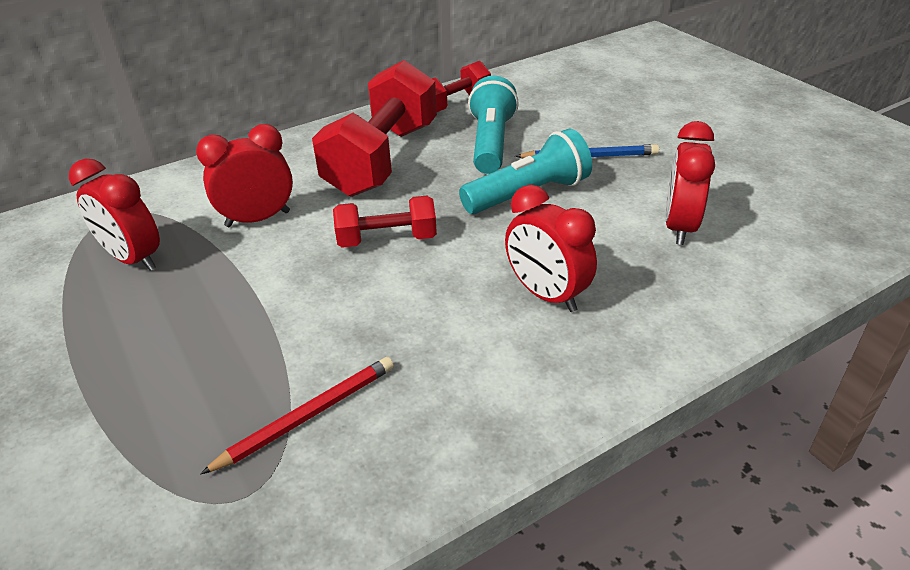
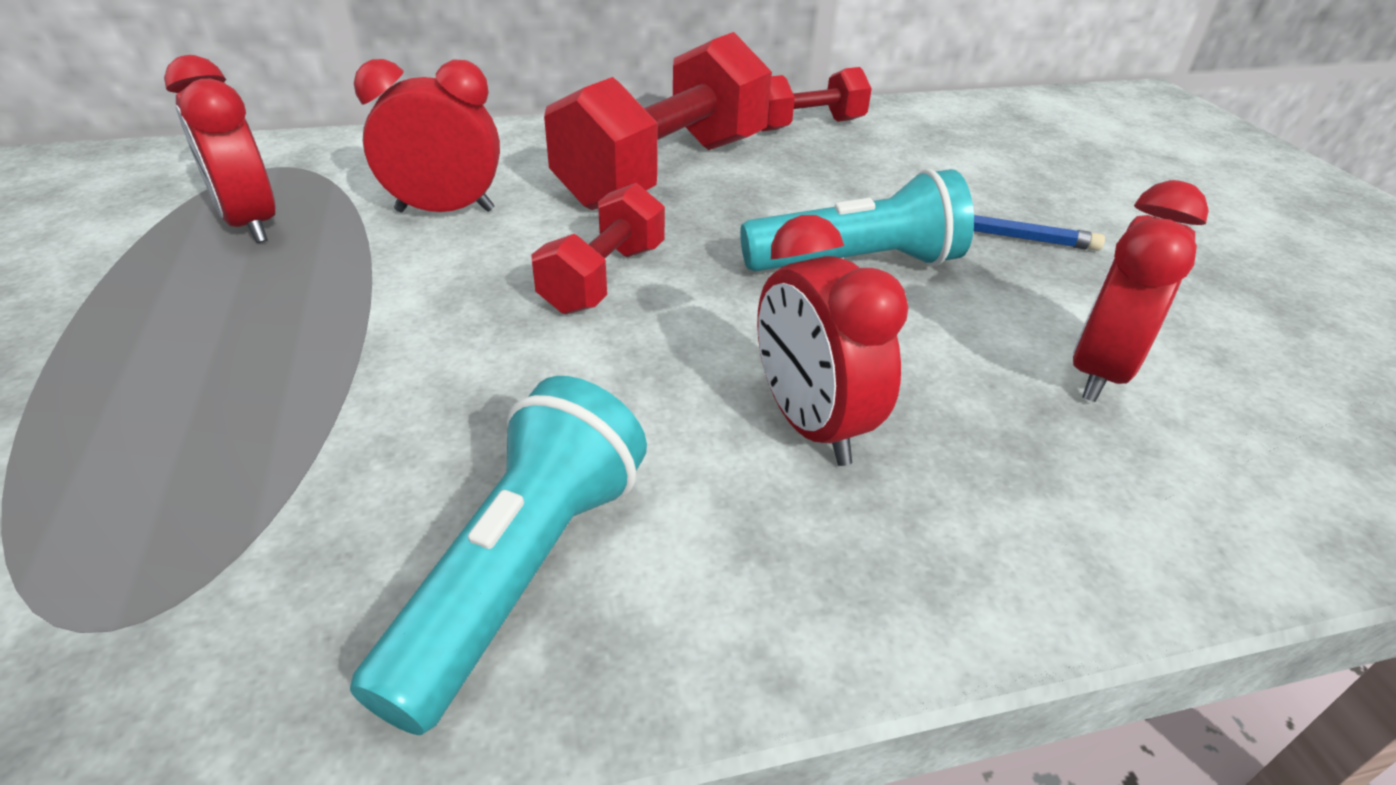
camera: 15 degrees right, 0 degrees up
red pencil [200,357,394,475] -> none
red dumbbell [333,196,437,248] -> red dumbbell turned 75 degrees counterclockwise [531,183,665,314]
turquoise flashlight [468,76,519,174] -> turquoise flashlight moved to [350,376,647,735]

